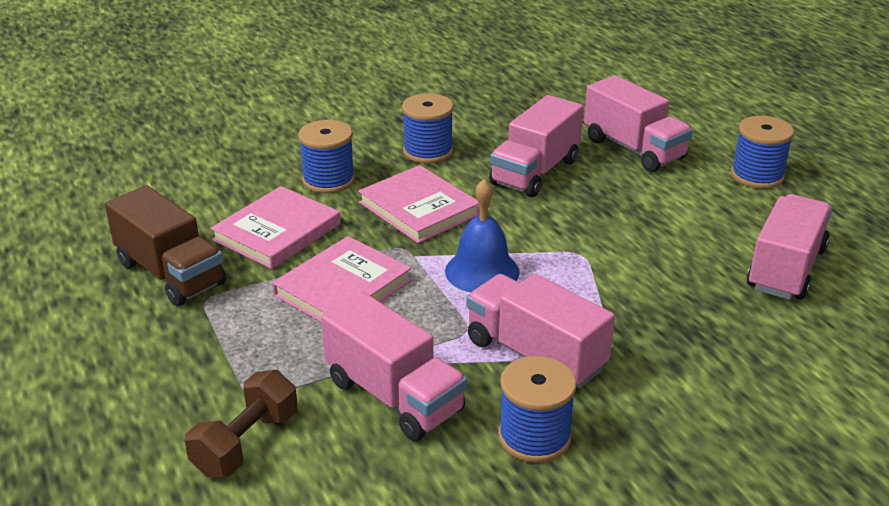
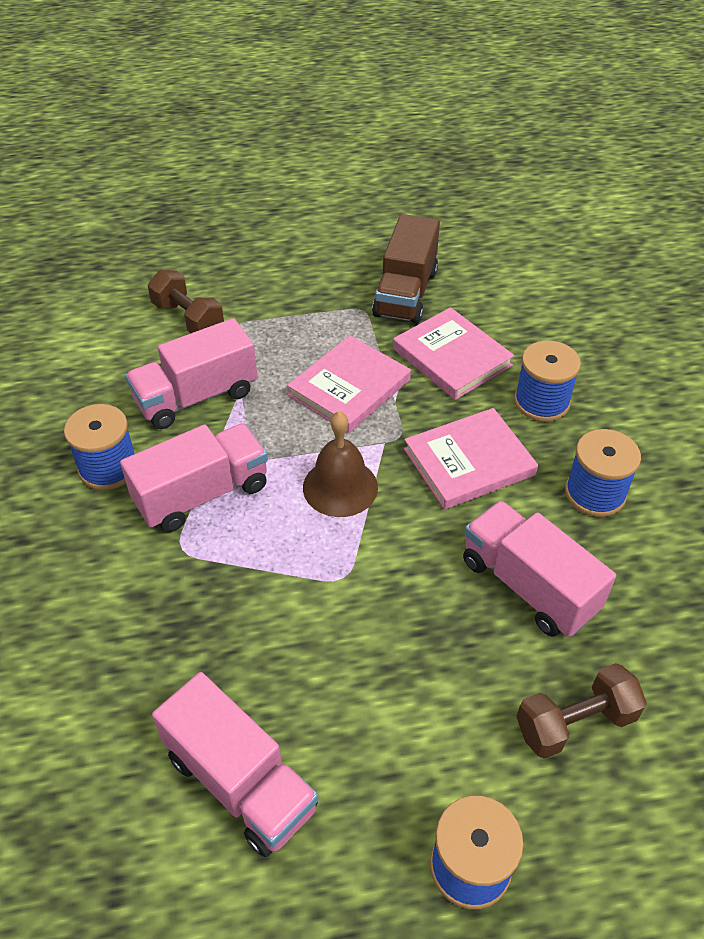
camera: 105 degrees right, 15 degrees up
brown truck [105,185,226,306] -> brown truck turned 45 degrees counterclockwise [372,214,440,324]
pink book [272,236,412,322] -> pink book turned 75 degrees clockwise [287,335,411,433]
blue bell [445,178,519,293] -> brown bell [303,411,378,517]
pink truck [584,75,693,172] -> brown dumbbell [516,663,647,759]

